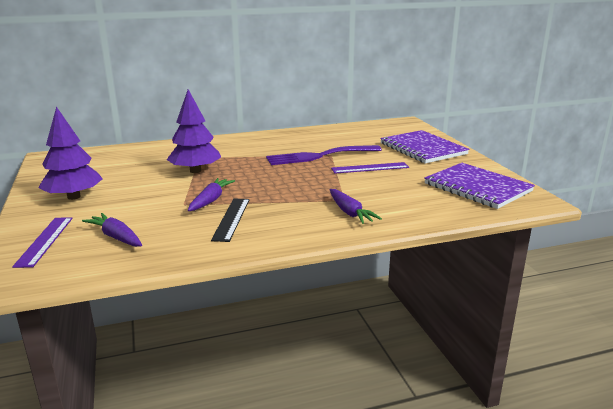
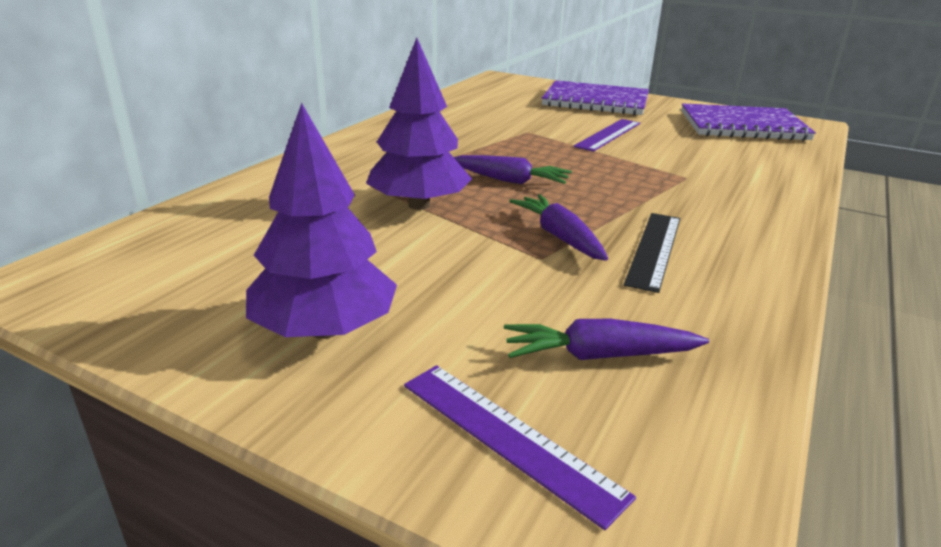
camera: 45 degrees left, 5 degrees up
black ruler [211,199,250,242] -> black ruler turned 60 degrees clockwise [624,213,680,293]
purple fork [266,145,382,165] -> none
purple carrot [330,189,382,224] -> purple carrot moved to [454,155,572,184]

